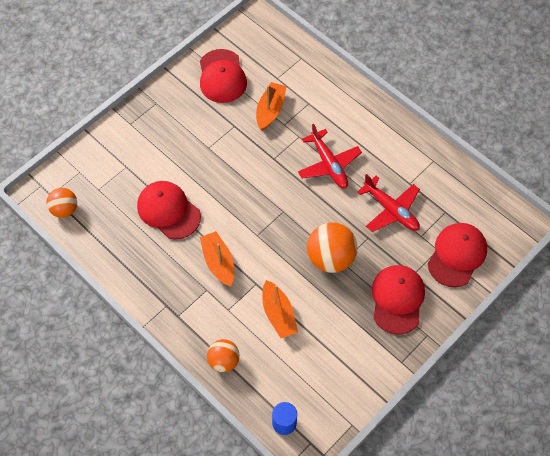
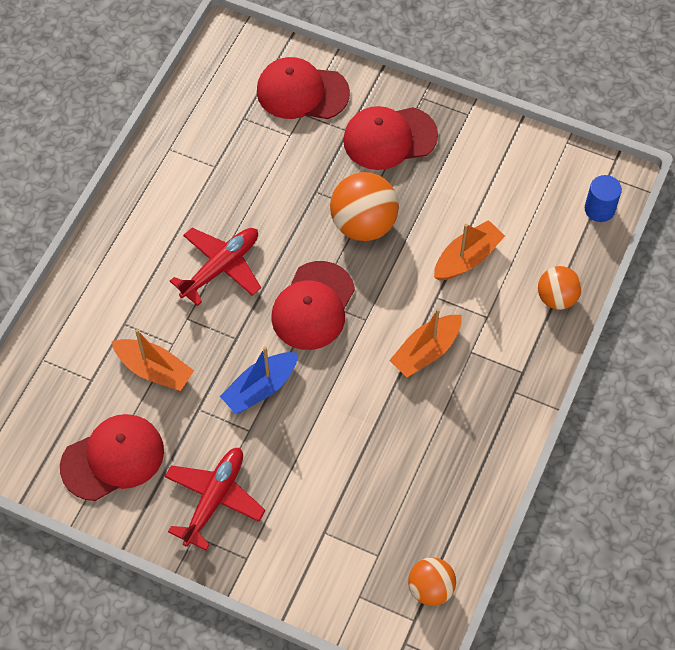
camera: 110 degrees left, 0 degrees up
red cap [137,181,201,240] -> red cap moved to [271,261,355,350]
orange boat [256,82,287,131] -> orange boat turned 150 degrees counterclockwise [111,329,194,391]
red plane [357,174,420,232] -> red plane moved to [164,448,266,550]
none -> blue boat [220,346,298,414]

